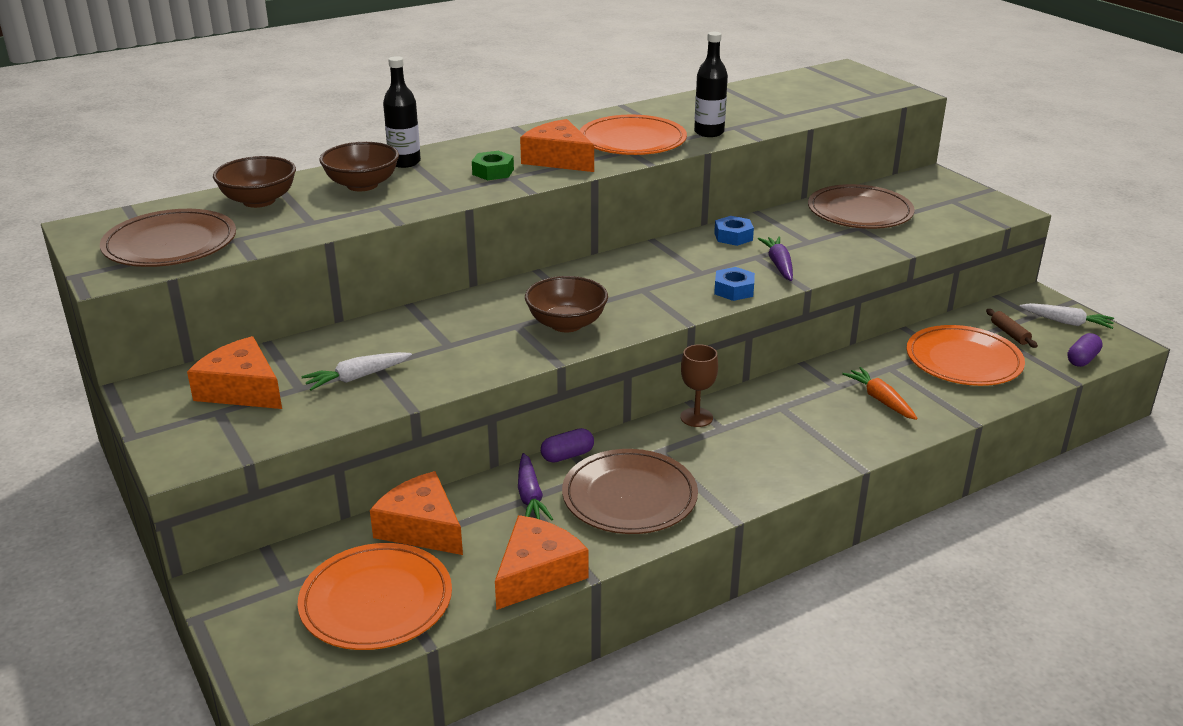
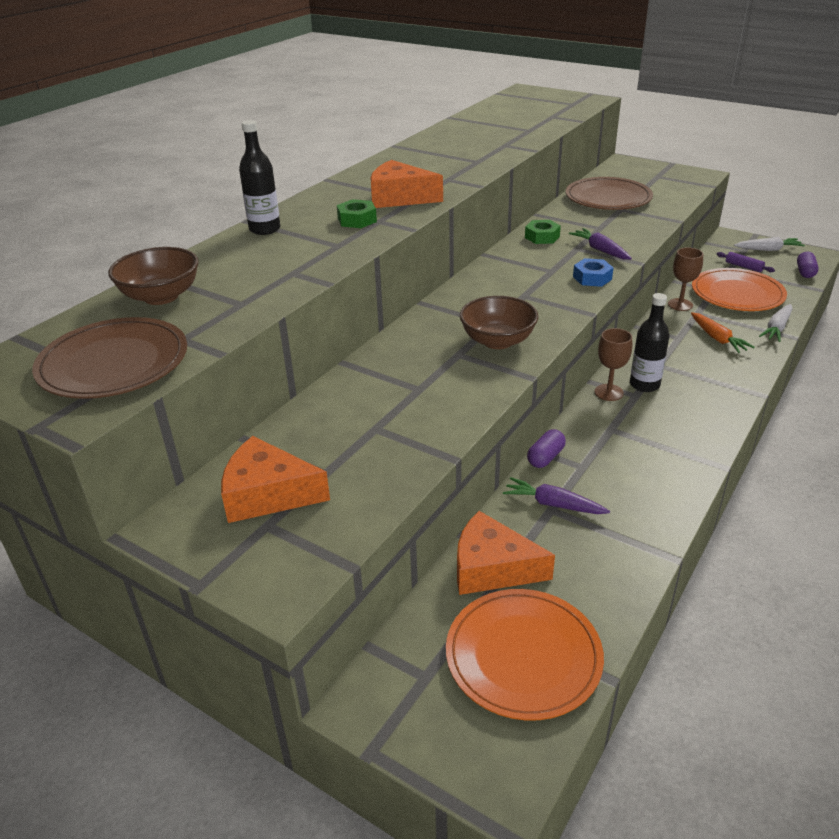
camera: 25 degrees left, 5 degrees up
white carrot [301,352,412,390] -> white carrot moved to [759,304,792,342]
brown bowl [319,142,399,191] -> none
orange cheese [495,515,589,610] -> none
purple carrot [518,453,553,520] -> purple carrot turned 150 degrees clockwise [503,477,610,514]
brown plate [562,449,698,534] -> none
orange plate [580,115,687,155] -> none
black bottle [694,32,728,137] -> black bottle moved to [630,293,670,392]
blue nut [714,216,754,246] -> green nut [525,220,561,244]
orange carrot [842,367,918,420] -> orange carrot turned 150 degrees counterclockwise [691,312,755,353]
brown rolling pin [986,309,1038,348] -> purple rolling pin [717,252,775,272]
none -> brown goblet [668,247,703,311]

